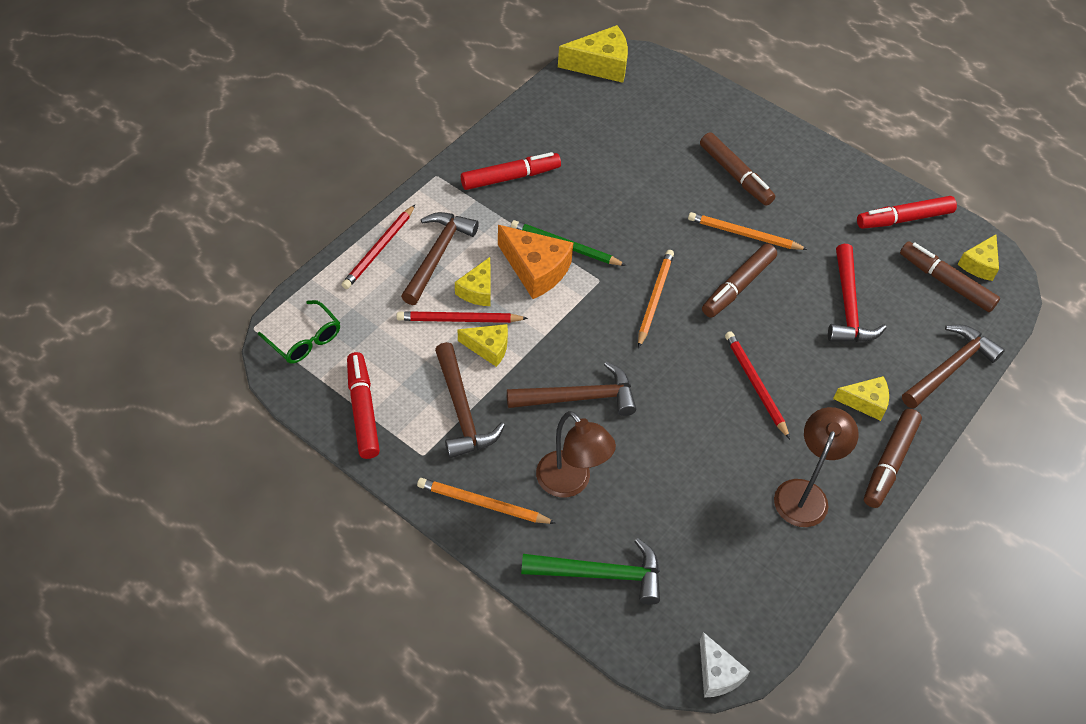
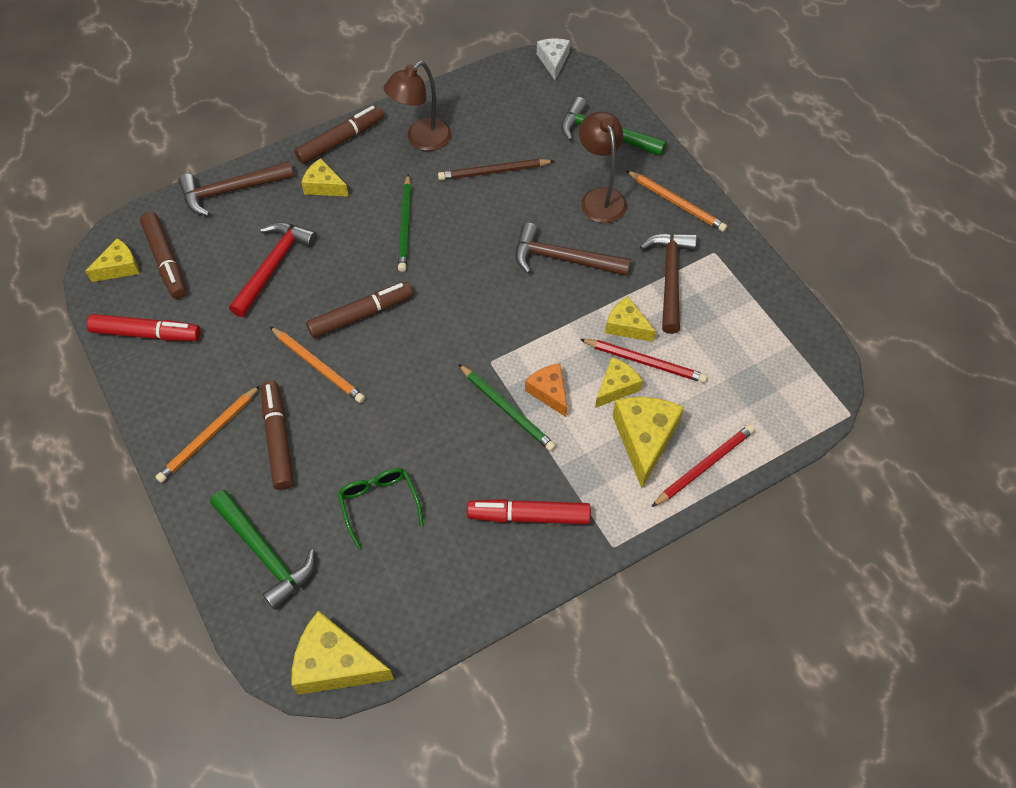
camera: 155 degrees left, 5 degrees up
green glasses [258,300,340,364] -> green glasses moved to [338,468,424,549]
red marker [347,352,380,459] -> none
brown hammer [401,212,479,305] -> yellow cheese [613,397,684,488]
orange cheese [498,225,573,299] -> orange cheese [525,364,567,417], size x0.61
orange pencil [638,250,674,348] -> orange pencil moved to [156,385,260,483]
red pencil [725,331,790,439] -> green pencil [398,174,411,272]
none -> green hammer [210,490,315,610]
none -> brown pencil [438,159,554,180]

